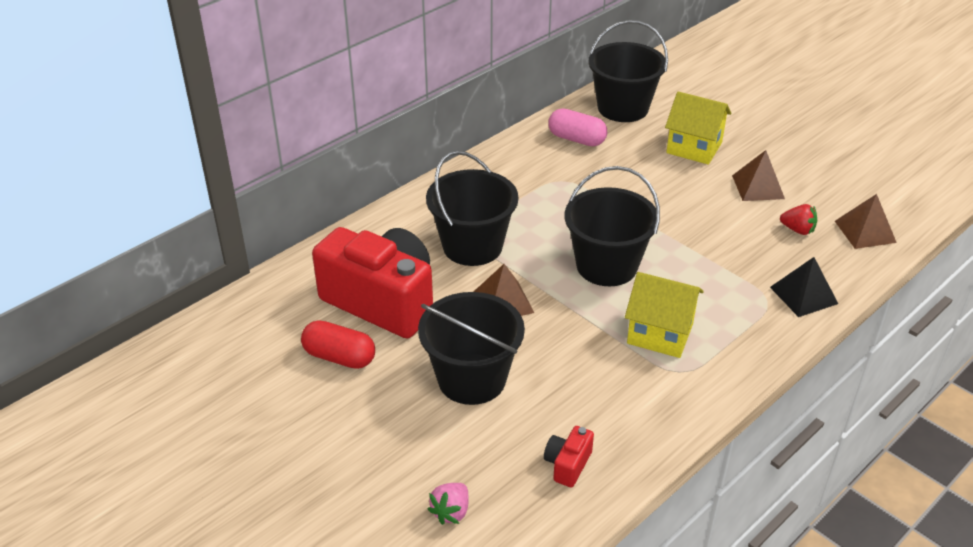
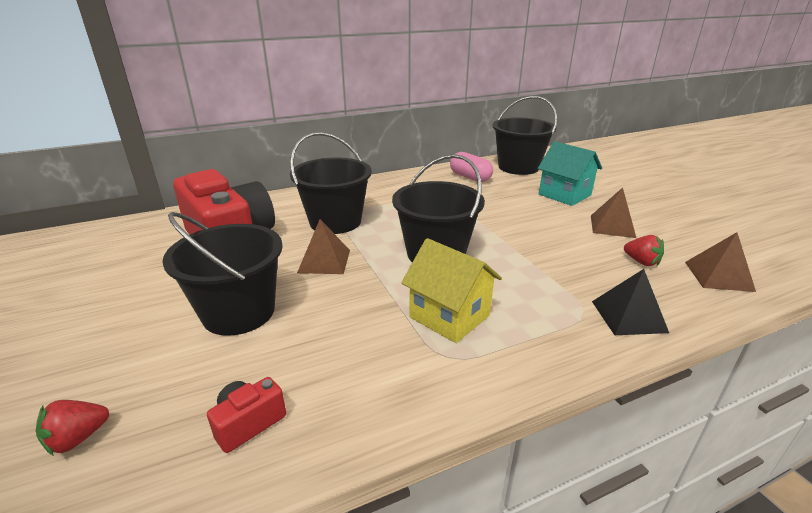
camera: 20 degrees right, 10 degrees down
red capsule [301,320,375,369] -> none
pink strawberry [427,483,469,525] -> red strawberry [36,400,109,456]
yellow house [665,91,732,165] -> turquoise house [538,141,602,206]

